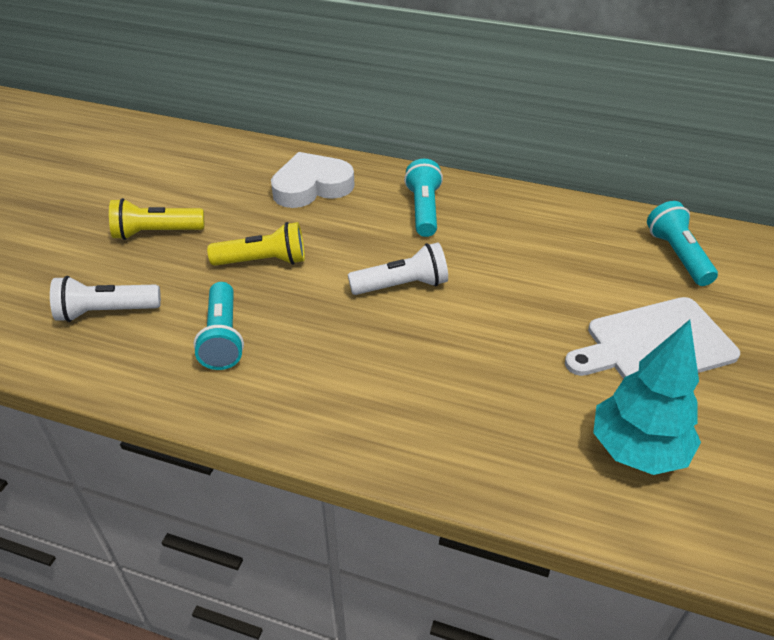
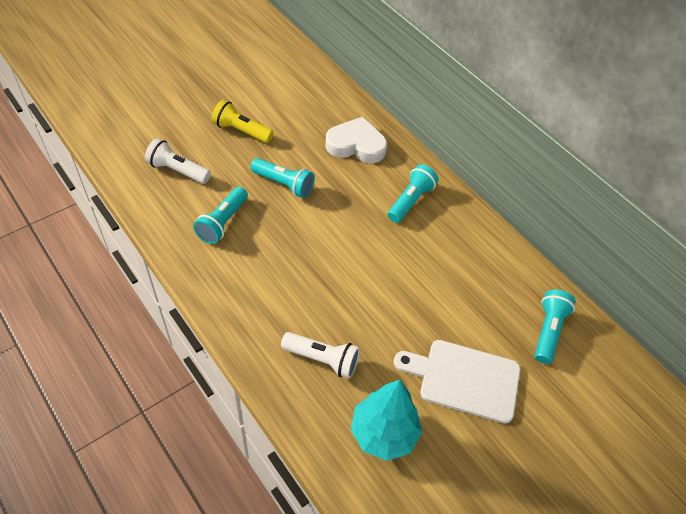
camera: 30 degrees right, 10 degrees up
yellow flashlight [207,222,305,266] -> turquoise flashlight [251,158,315,198]
white flashlight [348,243,448,295] -> white flashlight moved to [281,332,360,379]

